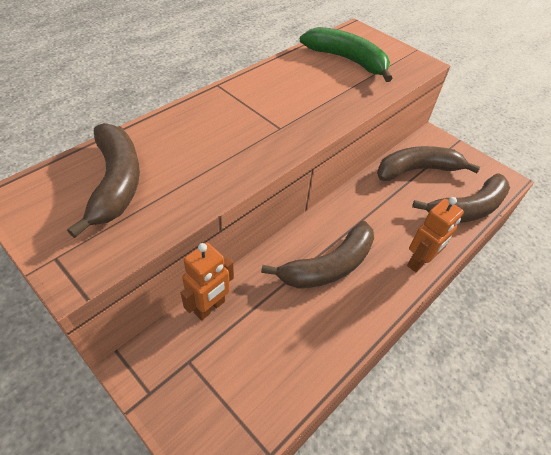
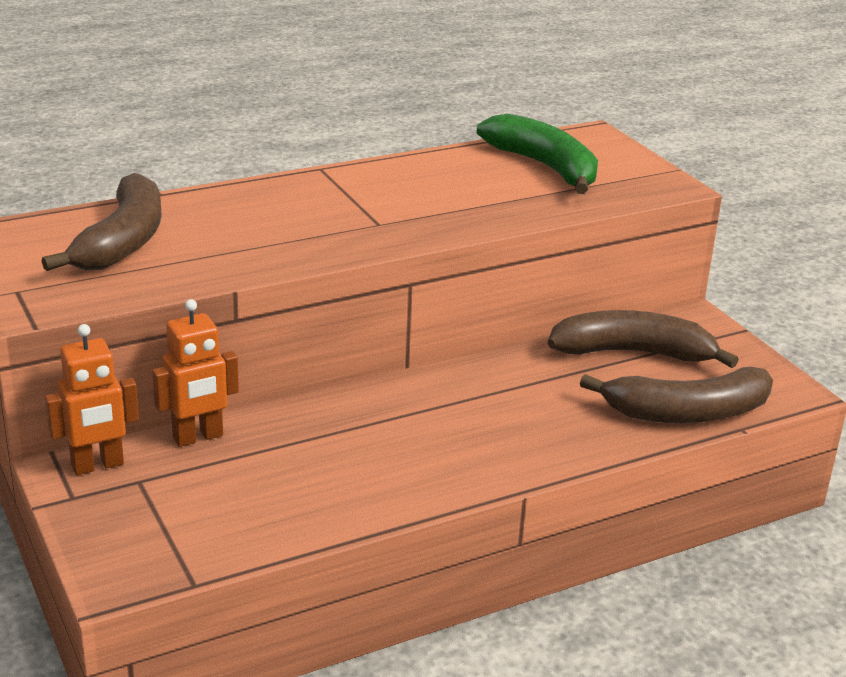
camera: 20 degrees right, 20 degrees down
brown banana [261,221,374,289] -> none
orange robot [407,197,464,272] -> orange robot moved to [45,324,139,475]

